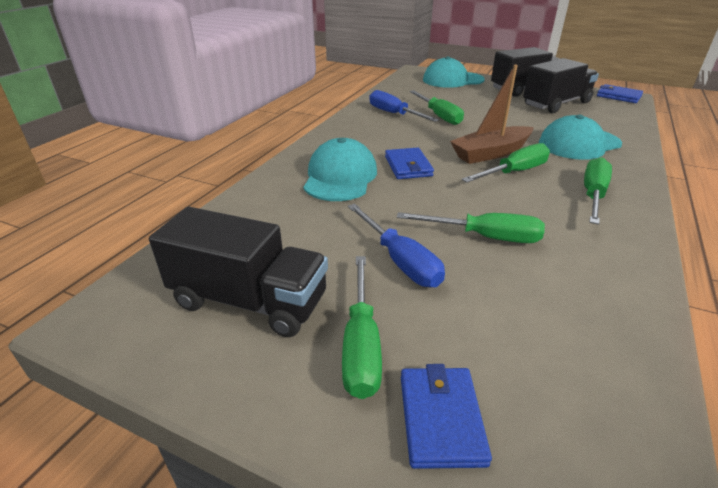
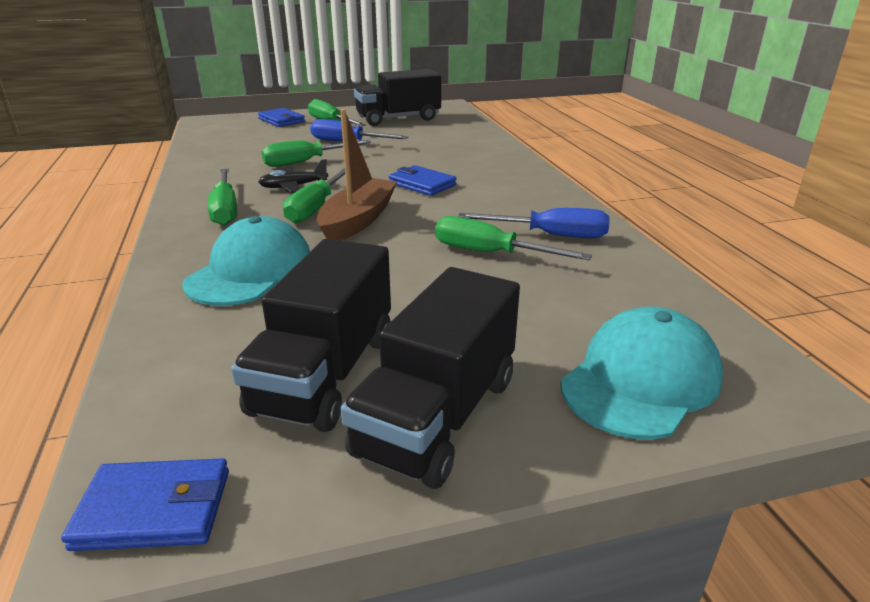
camera: 140 degrees right, 5 degrees down
turquoise cap [303,138,377,201] -> none
none -> black plane [259,159,328,193]

